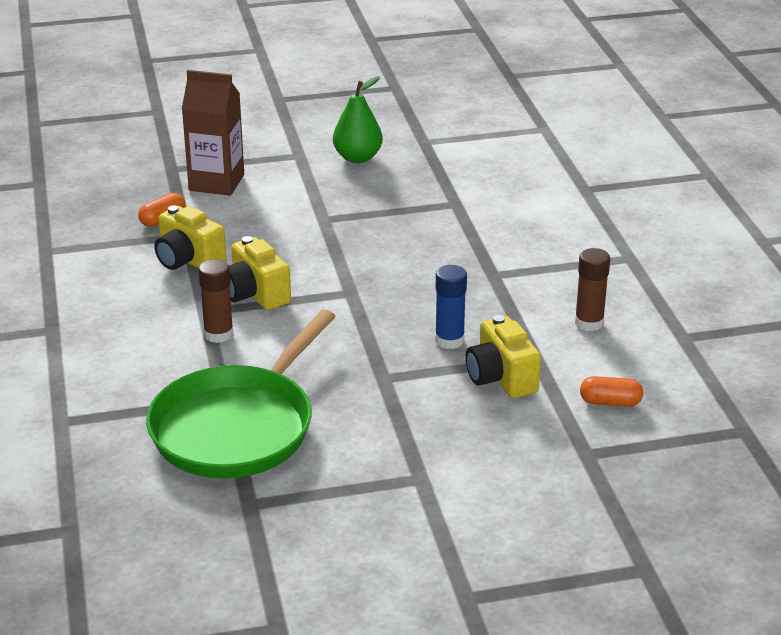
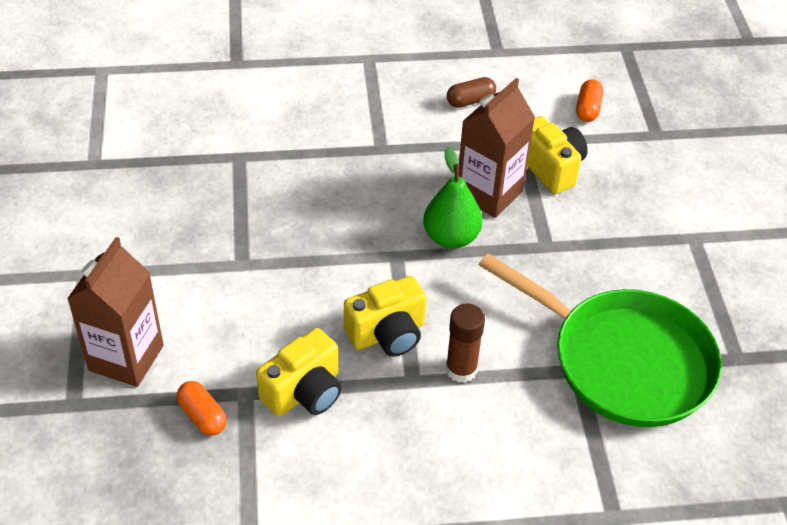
camera: 85 degrees left, 15 degrees up
green pear [333,76,383,163] -> green pear moved to [423,147,483,249]
blue glue stick [435,265,467,349] -> brown carton [459,78,535,218]
yellow camera [465,315,541,398] -> yellow camera turned 105 degrees counterclockwise [527,116,588,194]
brown glue stick [575,248,610,331] -> brown capsule [447,77,496,108]

